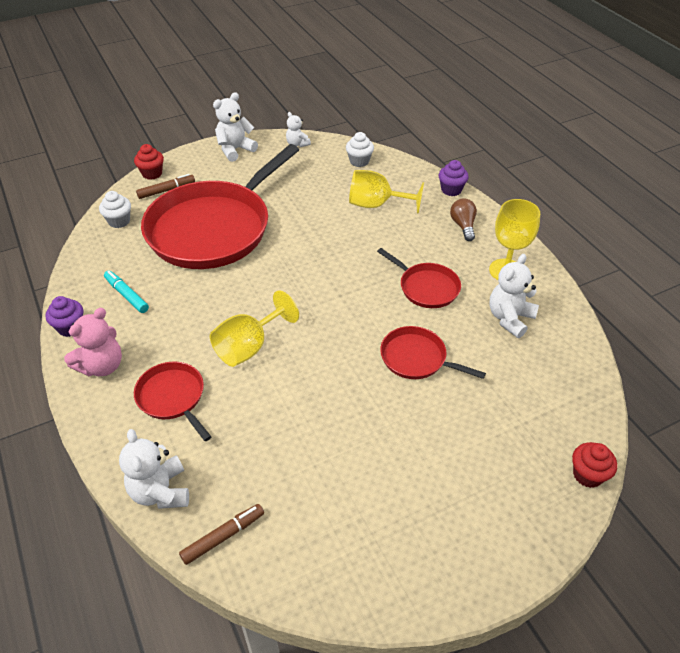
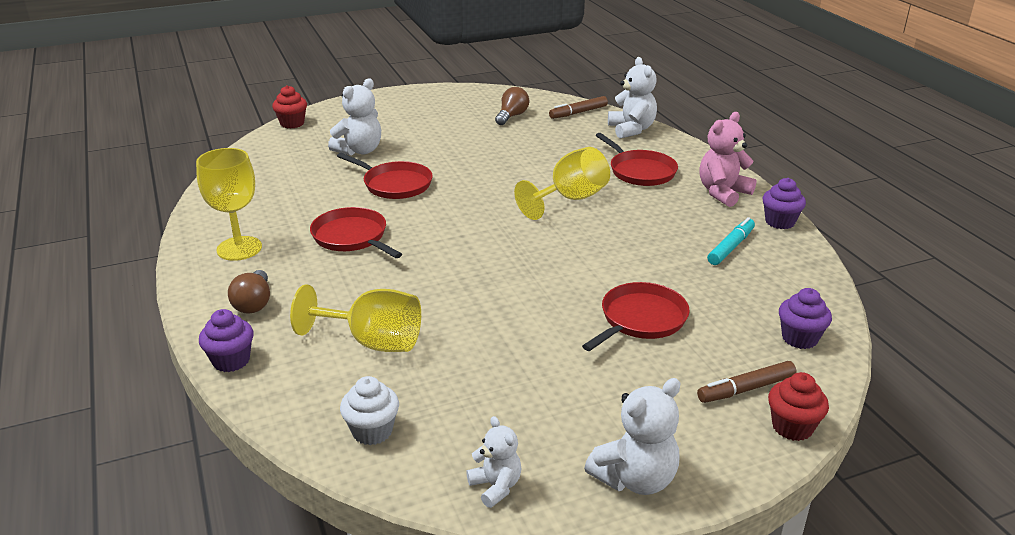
camera: 175 degrees left, 15 degrees down
white cupcake [99,191,131,228] -> purple cupcake [779,288,832,349]
turquoise marker [104,270,149,313] -> turquoise marker turned 105 degrees counterclockwise [707,217,755,265]
red pan [141,144,299,269] -> red pan [582,282,690,351], size x0.45
white teddy bear [489,254,539,338] -> white teddy bear moved to [328,78,381,156]
none -> brown light bulb [495,87,529,125]

